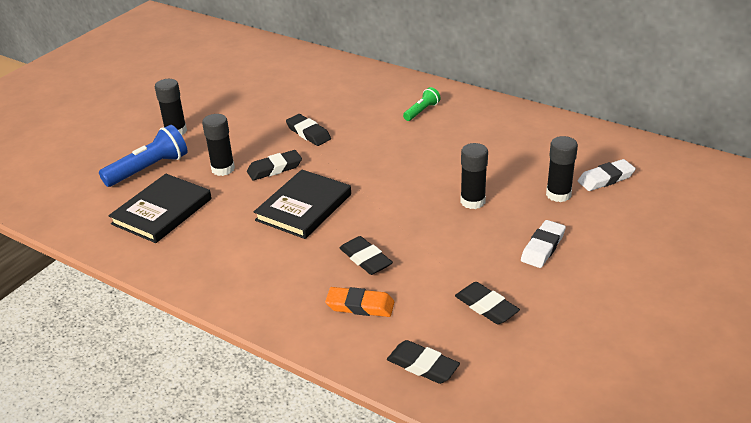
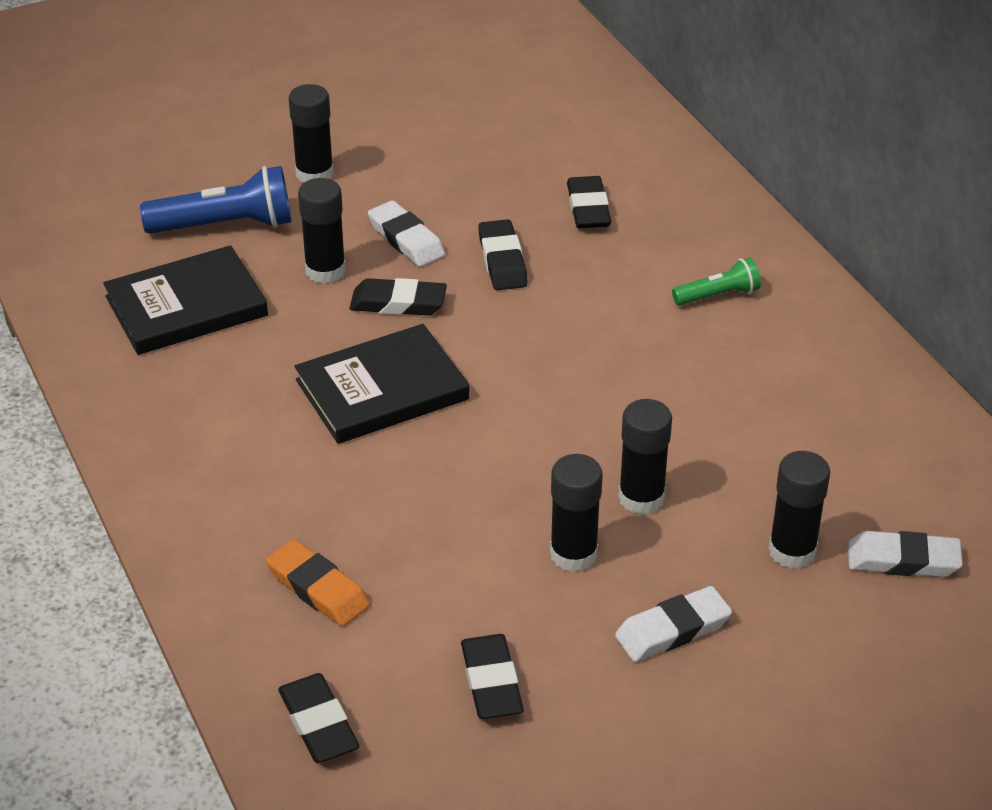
camera: 30 degrees right, 5 degrees up
black eraser [340,236,393,275] -> black eraser moved to [567,176,611,228]
none -> white eraser [368,200,445,267]
none -> black glue stick [550,454,603,572]

